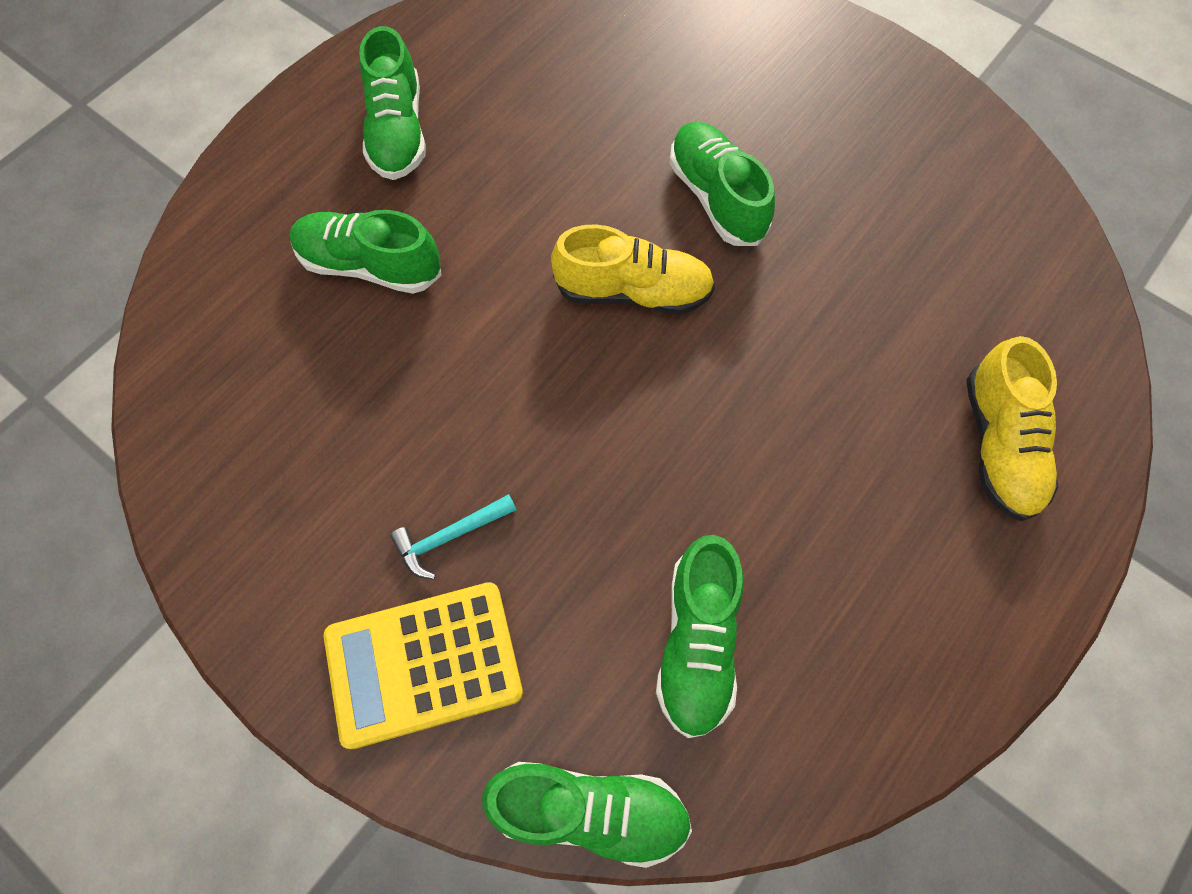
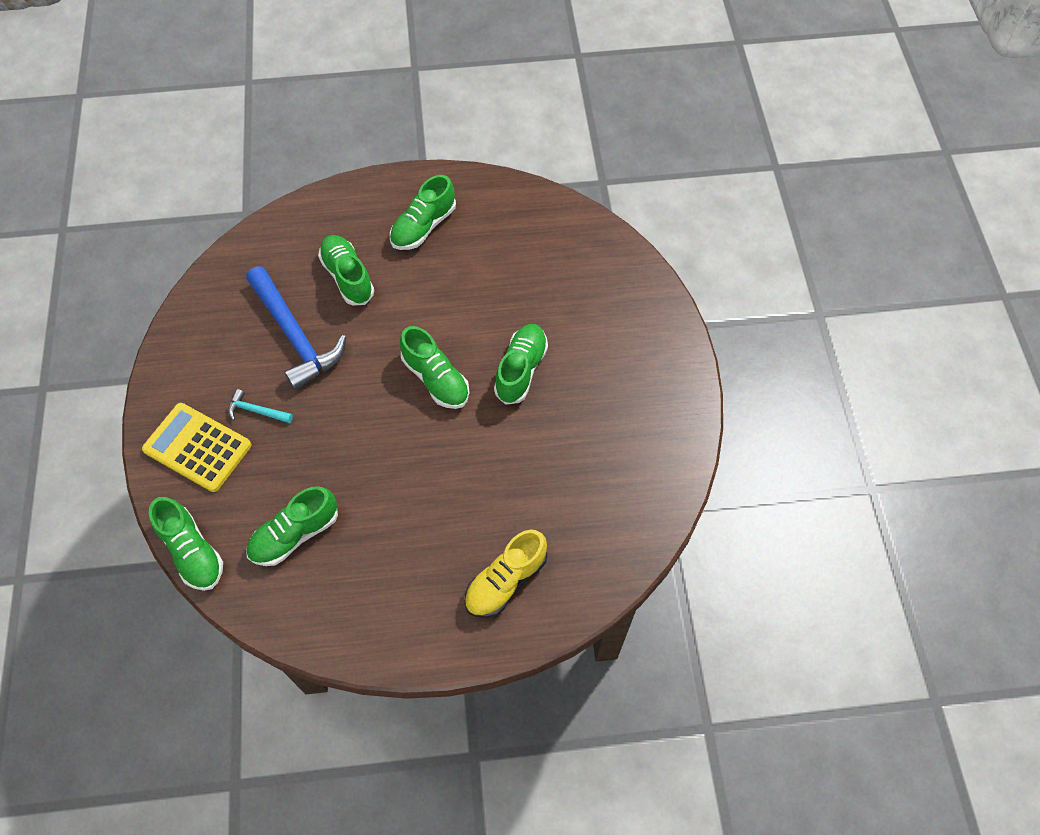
camera: 45 degrees right, 5 degrees down
yellow shoe [551,225,715,315] -> green shoe [400,326,470,409]
none -> blue hammer [246,266,346,390]

